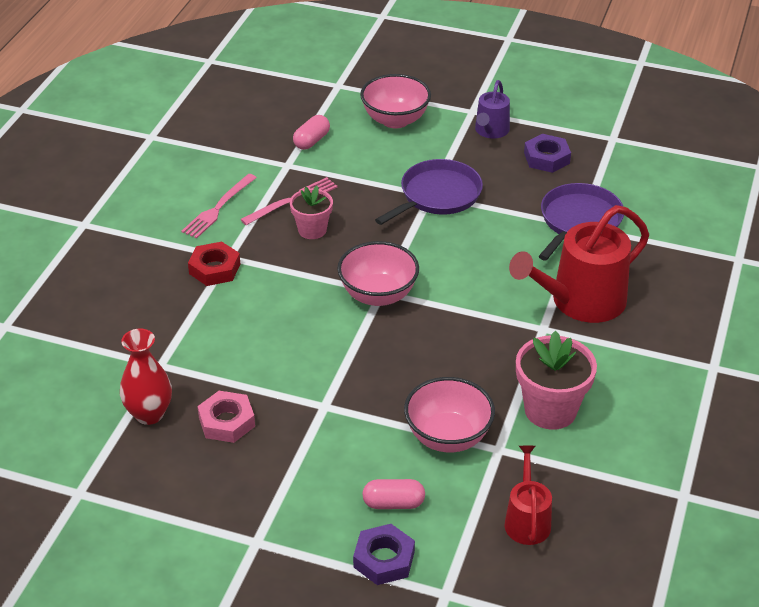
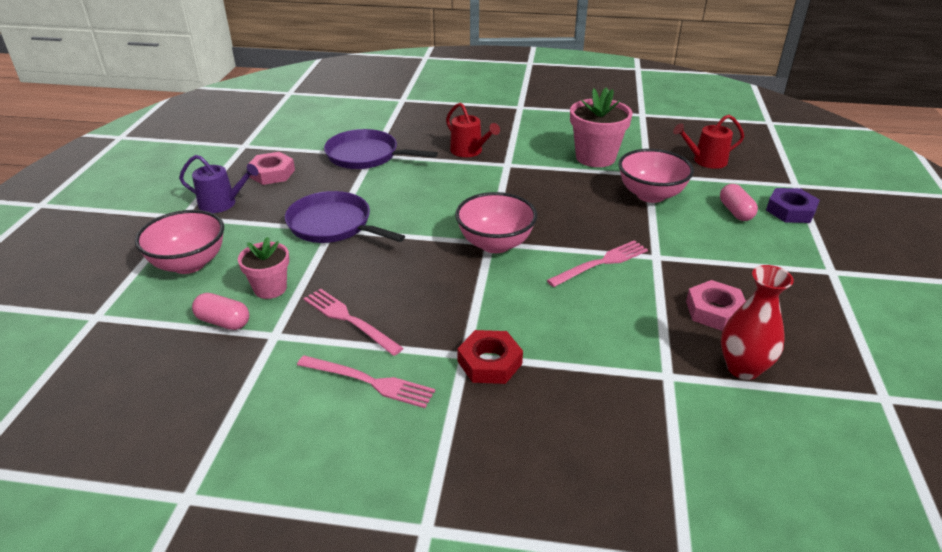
camera: 100 degrees left, 5 degrees down
pink flower pot [290,186,333,239] -> pink flower pot moved to [238,237,289,299]
red watering can [509,205,649,323] -> red watering can [446,102,500,157], size x0.54
purple nut [524,134,571,173] -> pink nut [249,152,295,185]
none -> pink fork [547,240,648,287]

